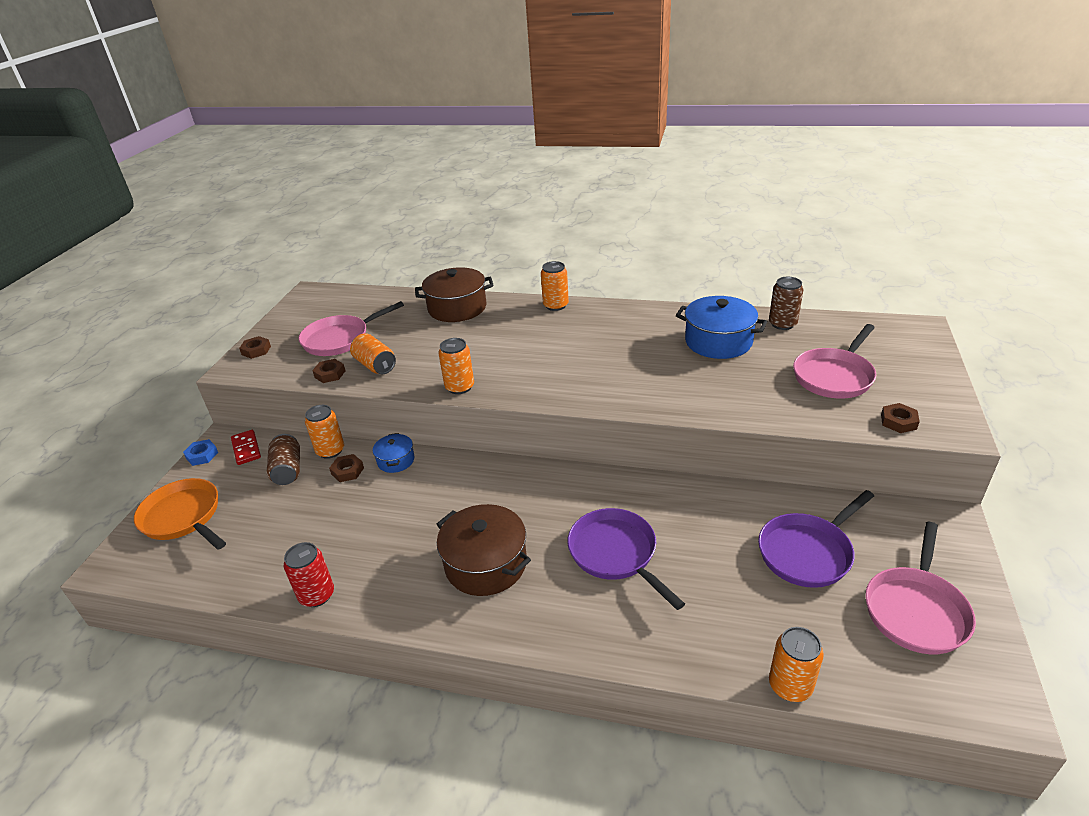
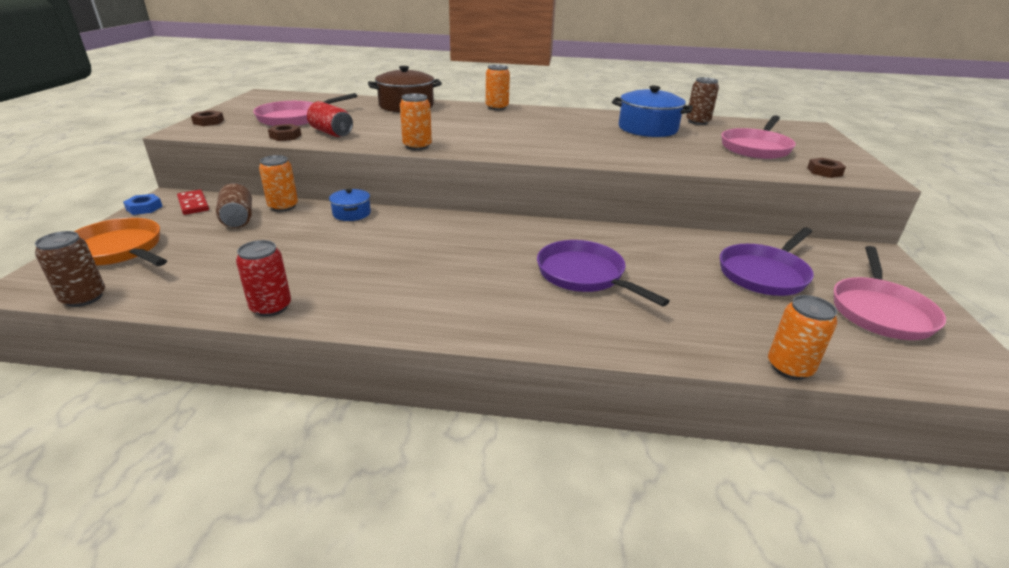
camera: 10 degrees left, 5 degrees down
brown nut [329,454,364,482] -> none
orange can [350,333,396,374] -> red can [307,101,353,137]
brown pot [437,504,531,596] -> none
none -> brown can [35,231,105,307]

